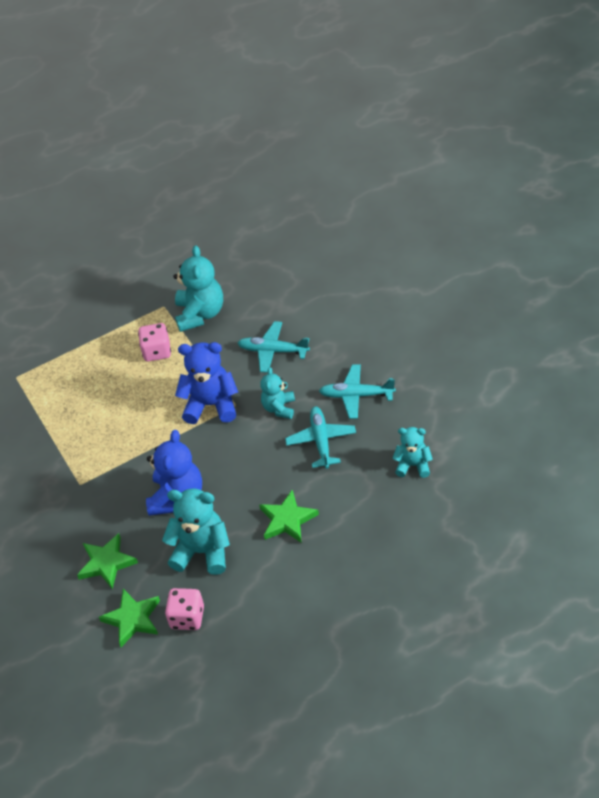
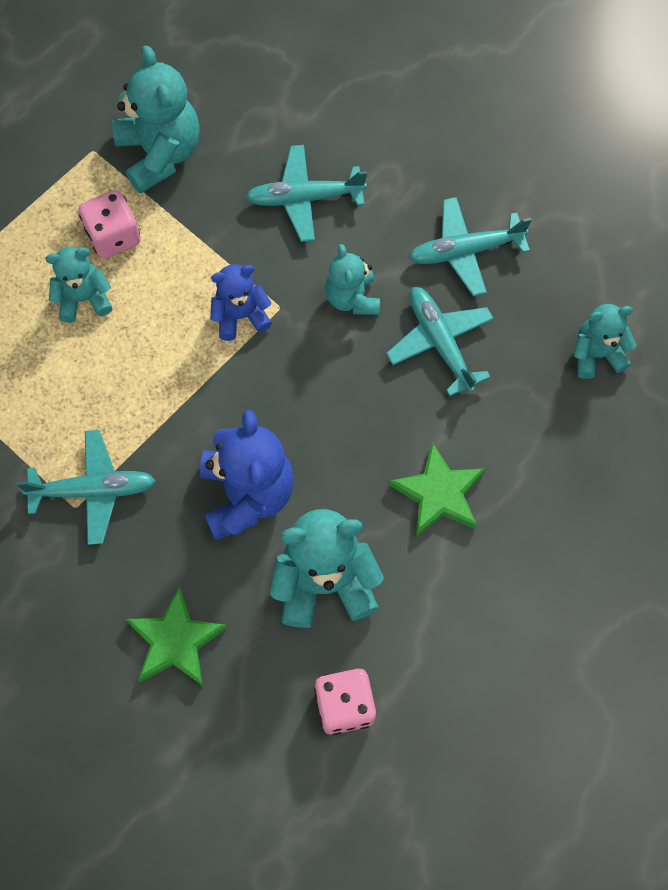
camera: 25 degrees left, 20 degrees up
green star [99,589,160,647] -> none
blue teddy bear [175,342,238,424] -> blue teddy bear [210,264,272,341], size x0.60
none -> turquoise plane [17,430,156,545]
none -> turquoise teddy bear [46,246,112,323]

